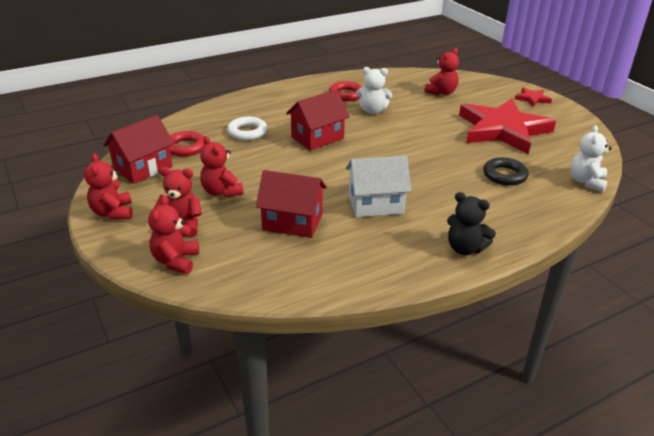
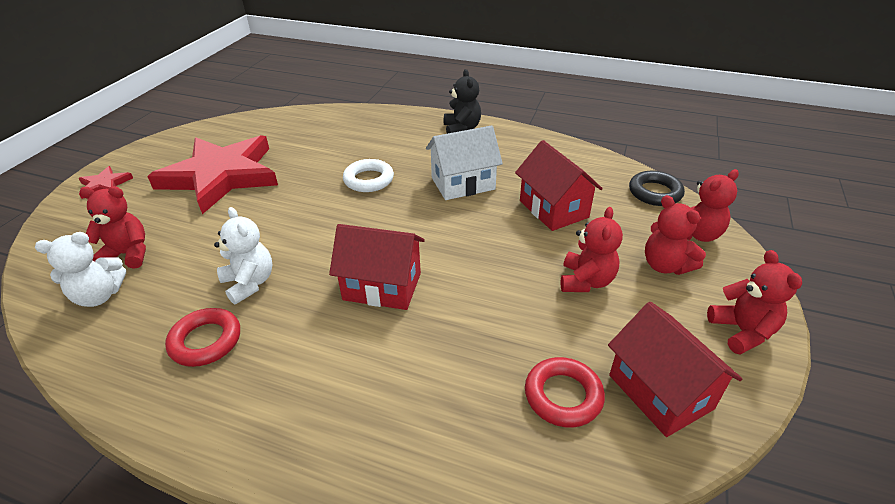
camera: 130 degrees left, 5 degrees up
red teddy bear [84,154,132,219] -> red teddy bear turned 45 degrees counterclockwise [707,250,802,355]
red house [103,115,174,184] -> red house turned 60 degrees clockwise [608,302,742,437]
white ring [227,117,267,140] -> white ring moved to [343,159,394,192]
white house [346,156,411,217] -> white house turned 60 degrees counterclockwise [426,126,503,200]
black ring [483,157,528,186] -> black ring moved to [629,171,685,206]
white teddy bear [570,125,612,192] -> white teddy bear moved to [35,232,126,307]

